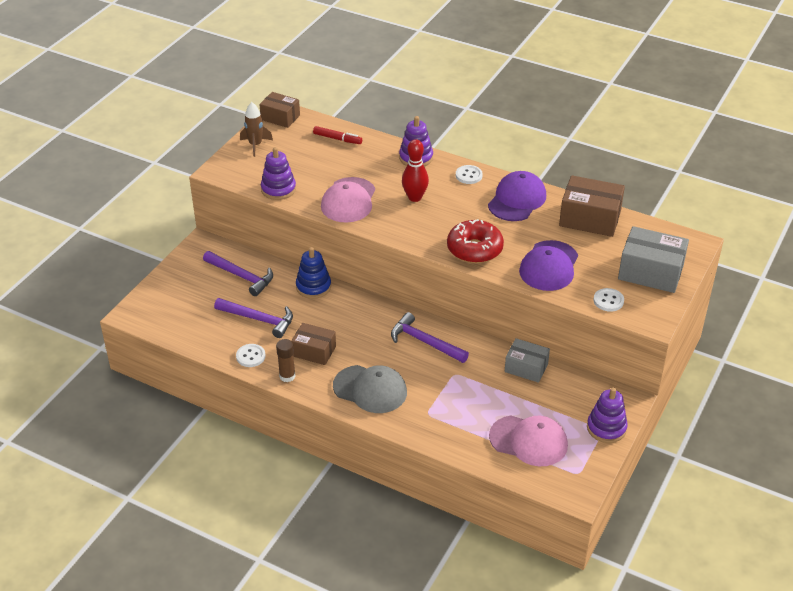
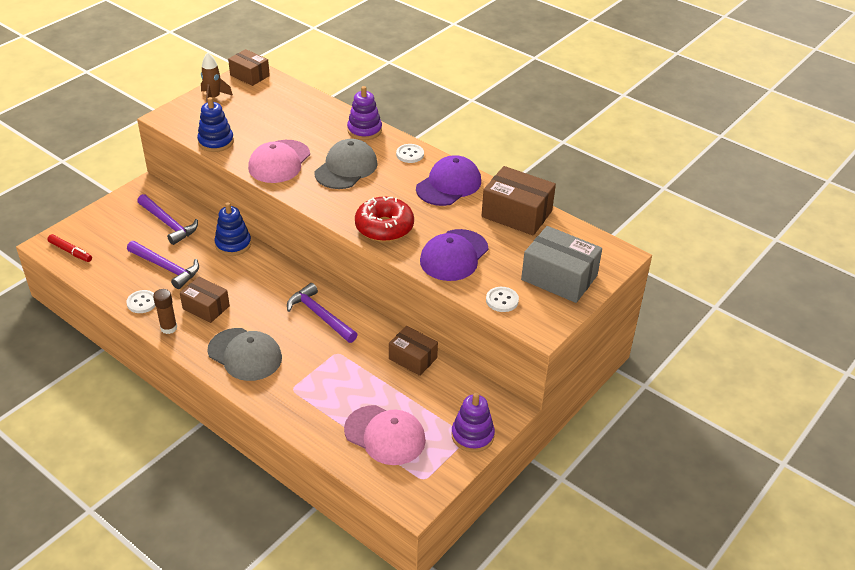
camera: 10 degrees right, 0 degrees up
purple stacking toy [261,147,296,200] -> blue stacking toy [197,97,234,152]
red marker [313,126,362,144] -> red marker moved to [47,234,92,262]
red bowling pin [402,139,429,202] -> grey cap [315,139,378,189]
grey box [505,338,550,383] -> brown box [389,326,438,376]

